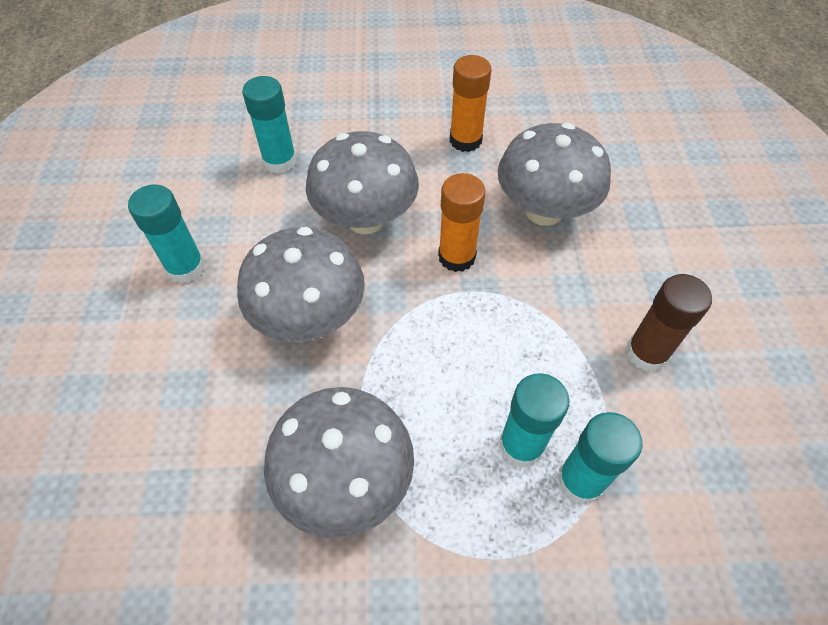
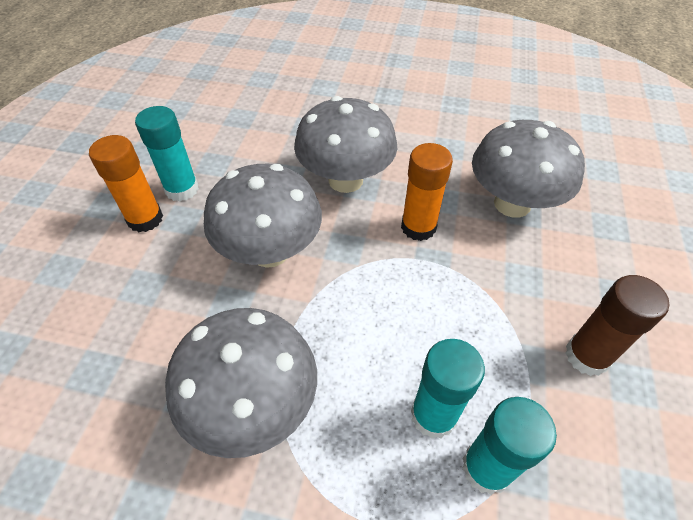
camera: 15 degrees right, 5 degrees down
turquoise glue stick [242,76,297,174] -> none
orange glue stick [450,55,491,152] -> orange glue stick moved to [89,135,163,232]

